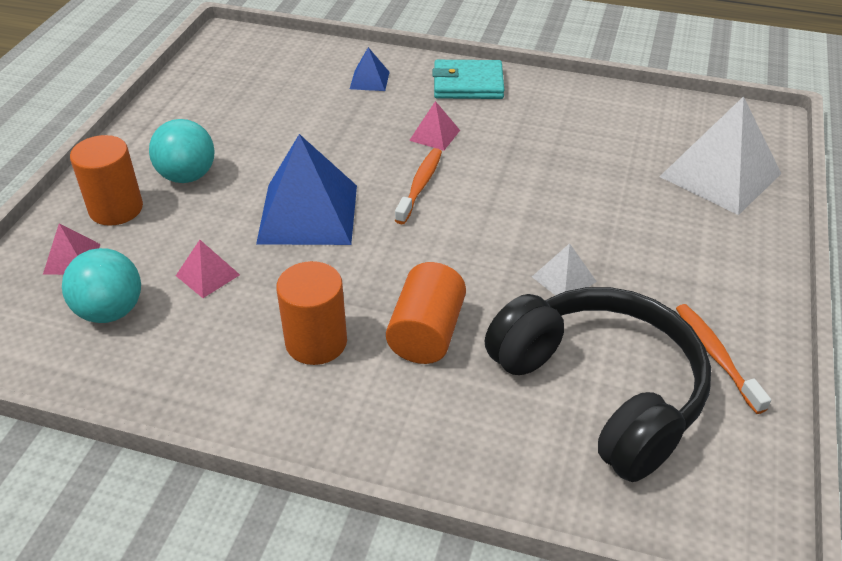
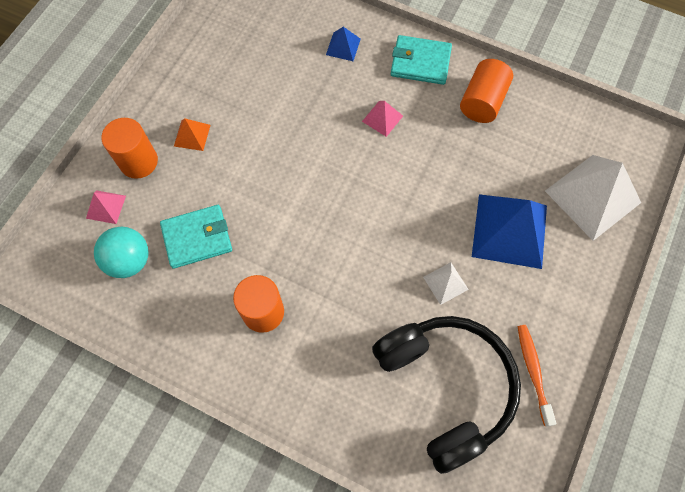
camera: 10 degrees right, 25 degrees up
turquoise ball [149,119,215,183] -> orange pyramid [174,119,210,151]
pink pyramid [176,240,240,298] -> turquoise wallet [160,205,232,269]
blue pyramid [256,134,357,245] -> blue pyramid moved to [472,194,547,269]
orange cylinder [386,262,466,364] -> orange cylinder moved to [460,59,513,123]
orange toothbrush [395,148,442,224] -> none

